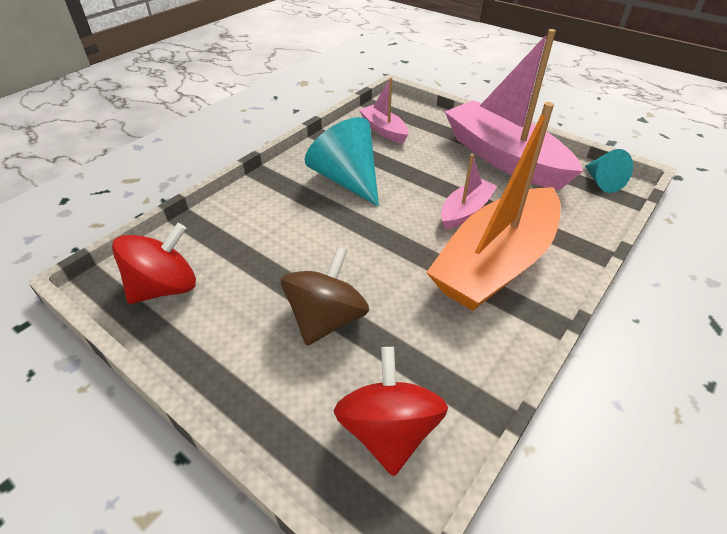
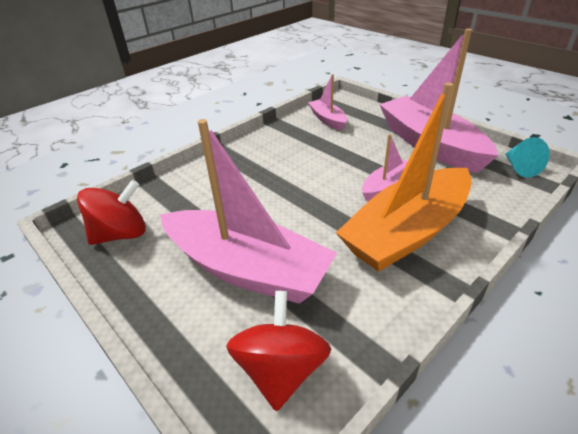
camera: 10 degrees right, 5 degrees down
brown spinning top [281,247,369,346] -> pink boat [160,119,337,304]
turquoise cone [305,117,379,207] -> none

